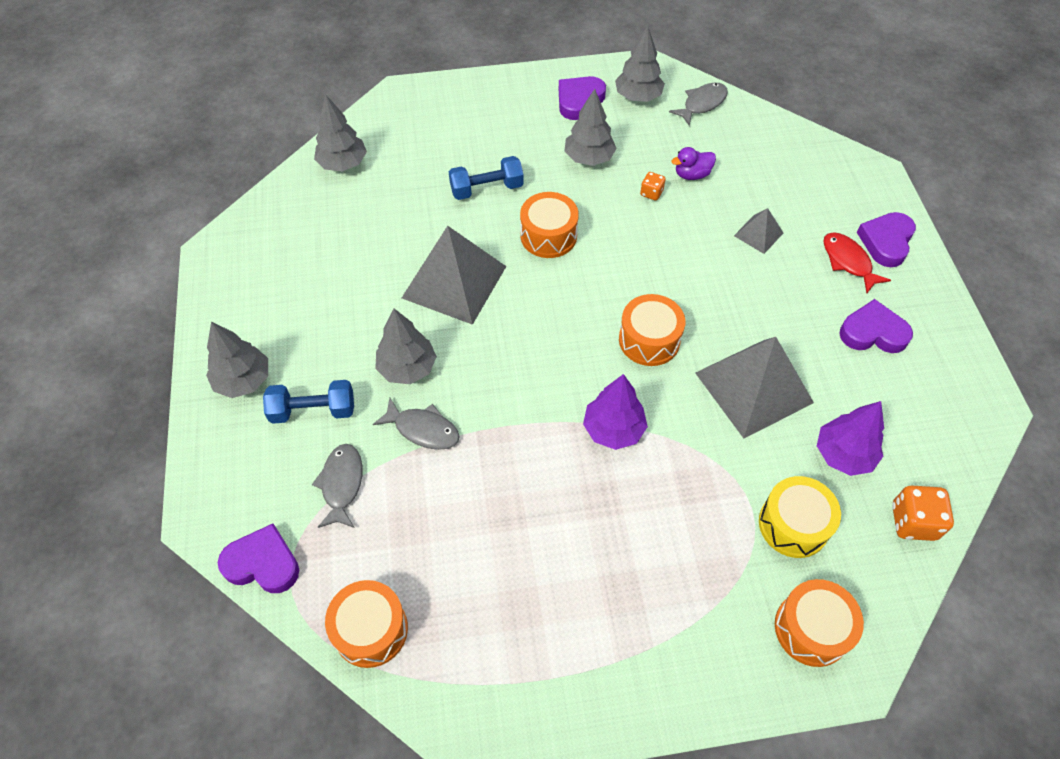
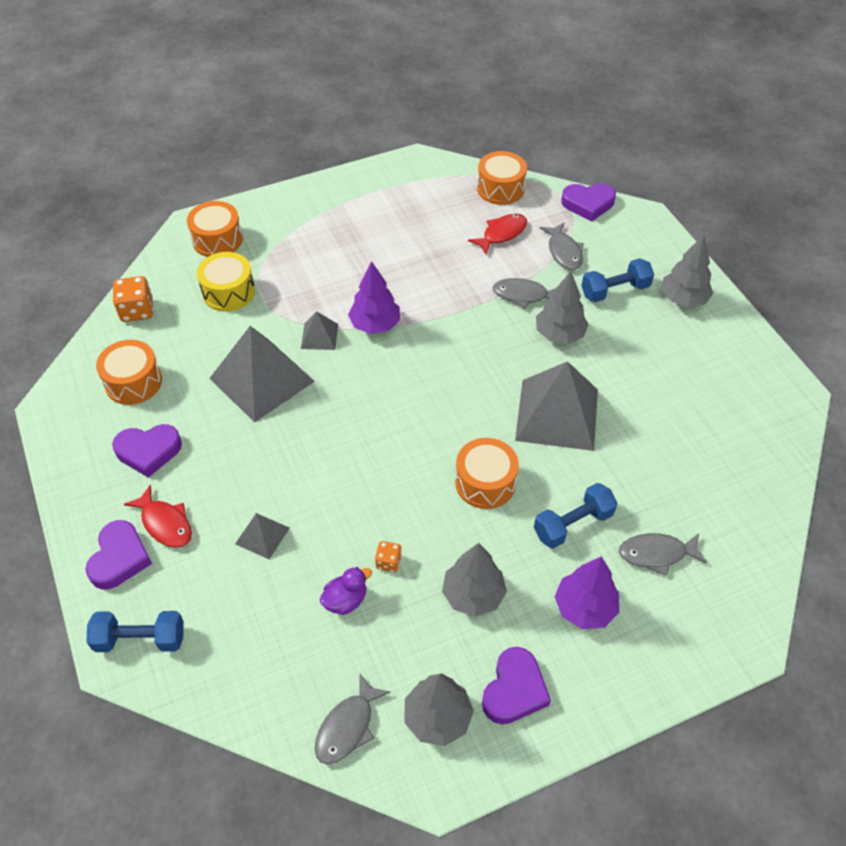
camera: 165 degrees right, 5 degrees down
grey tree [314,94,367,171] -> none
orange drum [619,294,685,366] -> orange drum moved to [96,340,162,405]
purple tree [817,401,884,476] -> purple tree moved to [555,556,619,629]
none -> blue dumbbell [87,611,184,652]
none -> grey pyramid [301,311,338,350]
none -> red fish [468,214,527,254]
none -> grey fish [619,533,707,576]

